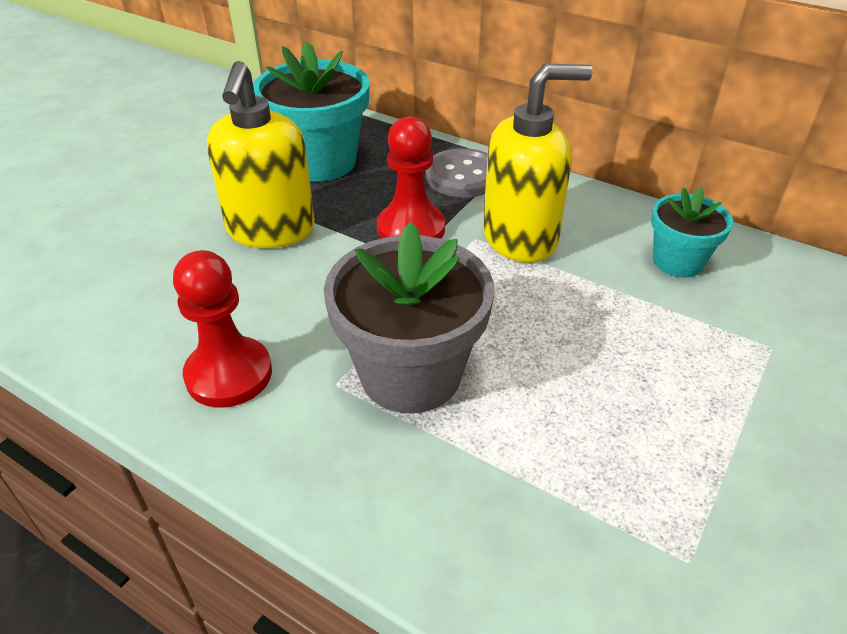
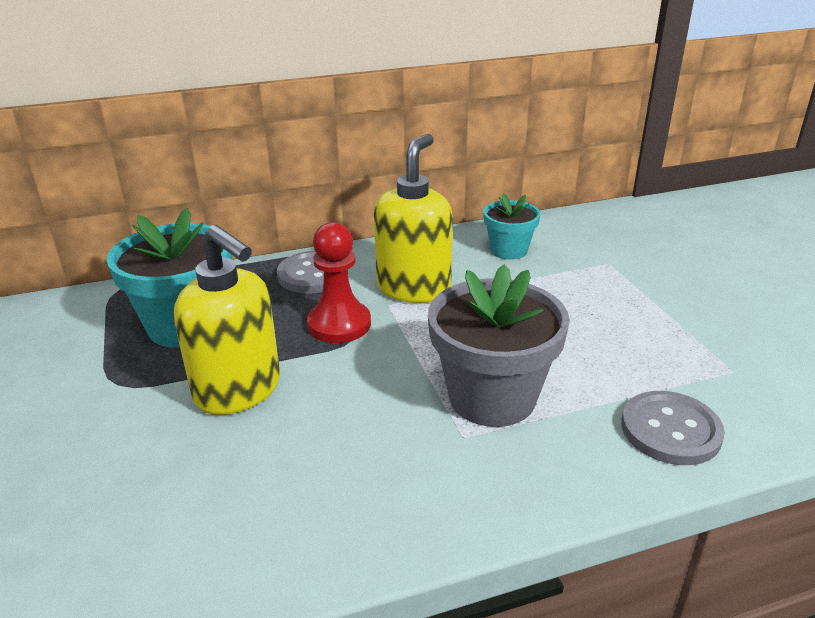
camera: 50 degrees left, 10 degrees down
red pawn [173,250,272,408] -> none
none -> grey button [621,391,725,465]

